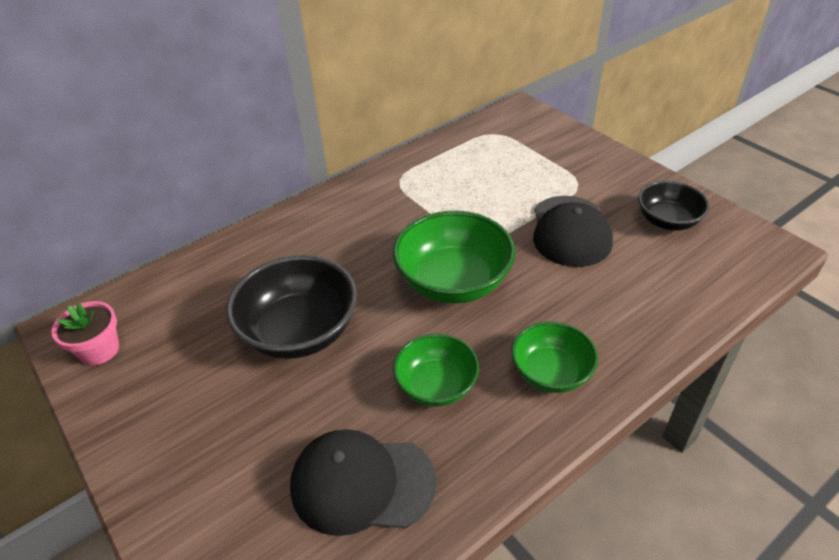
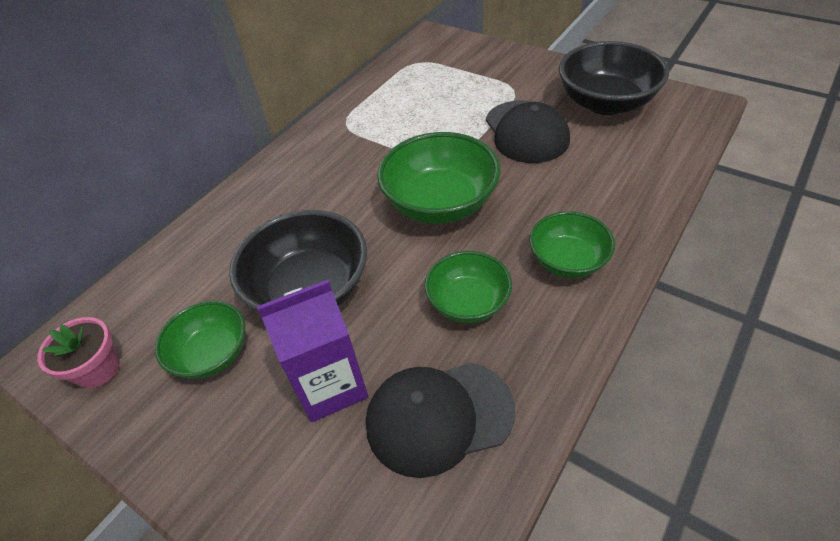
camera: 15 degrees left, 5 degrees up
black bowl [638,181,710,231] -> black bowl [559,41,669,115], size x1.62
none -> green bowl [155,301,245,379]
none -> purple carton [257,280,368,422]

